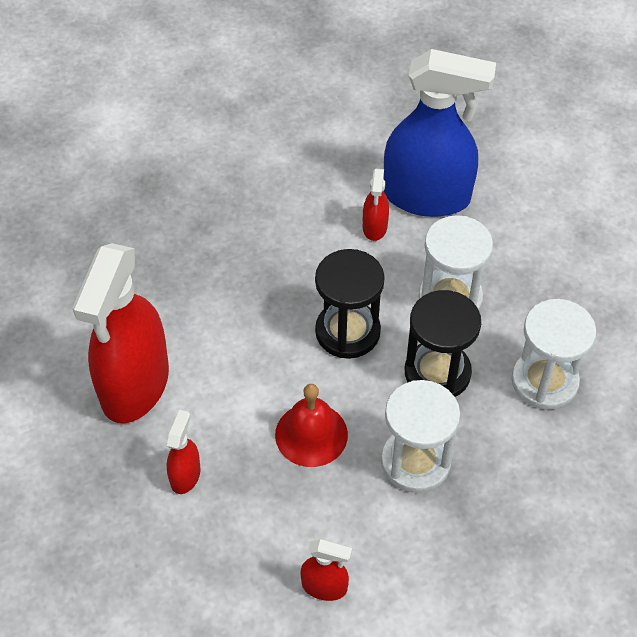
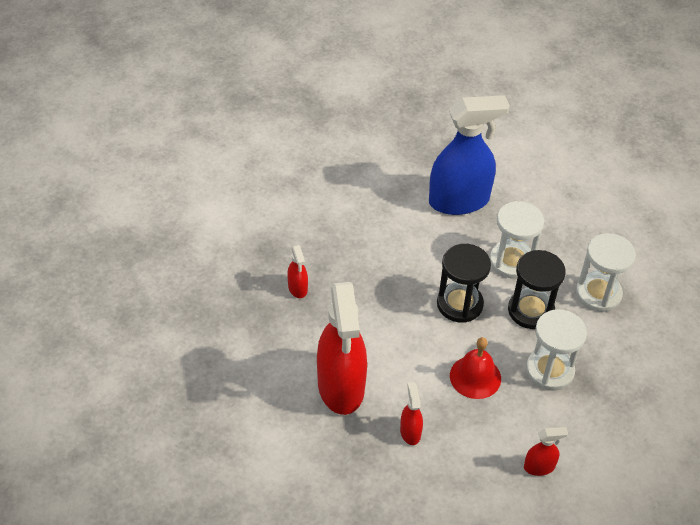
camera: 25 degrees left, 5 degrees down
red spray bottle [363,169,389,241] -> red spray bottle moved to [287,245,308,298]

